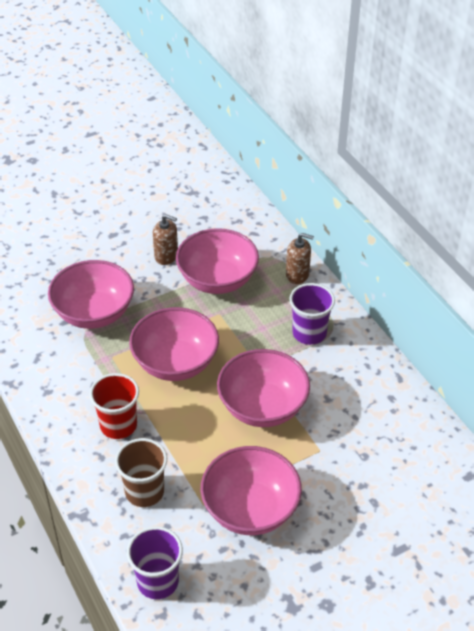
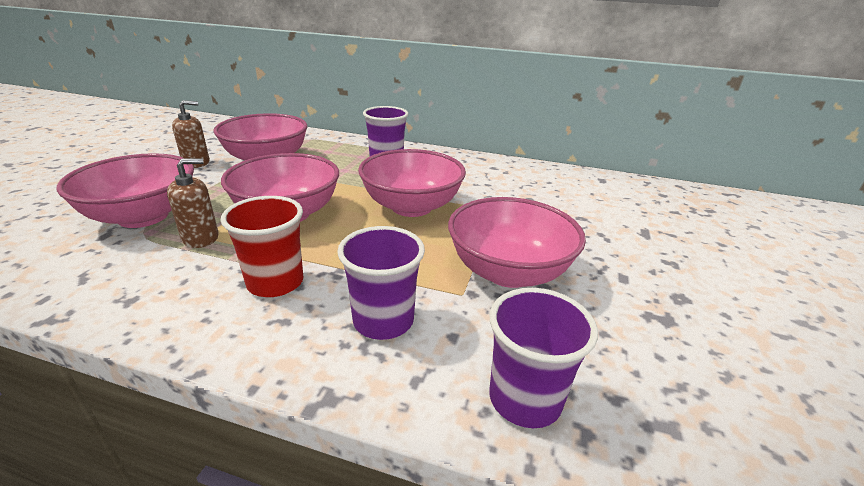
camera: 45 degrees left, 15 degrees down
brown cup [115,438,167,507] -> purple cup [337,226,425,340]
brown soap dispenser [286,233,314,284] -> brown soap dispenser moved to [167,158,219,248]

